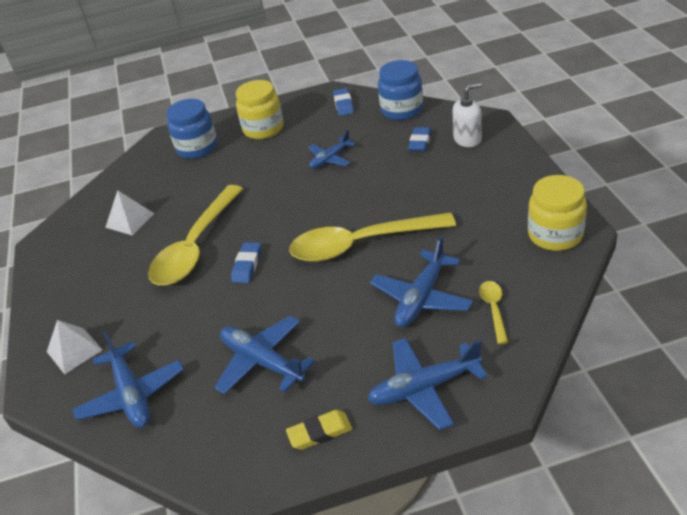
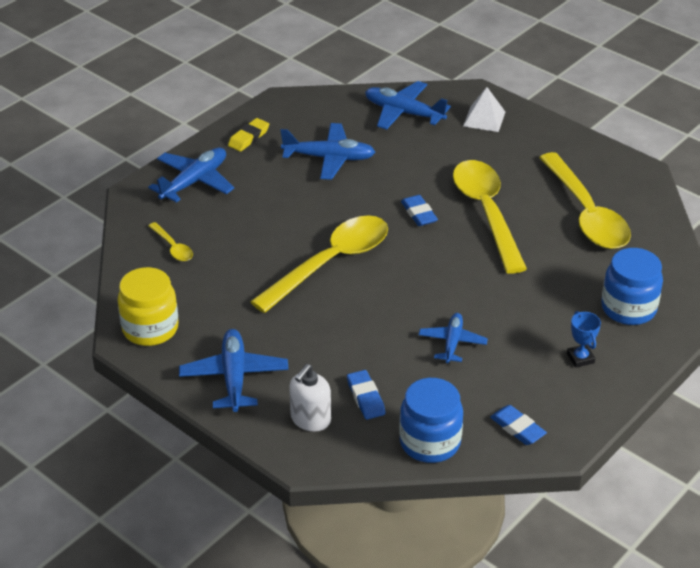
camera: 140 degrees right, 0 degrees up
white pyramid [105,190,155,235] -> yellow spoon [539,152,631,249]
yellow jar [236,80,284,139] -> blue trophy [567,311,601,368]
blue plane [370,236,473,328] -> blue plane moved to [179,329,288,412]

